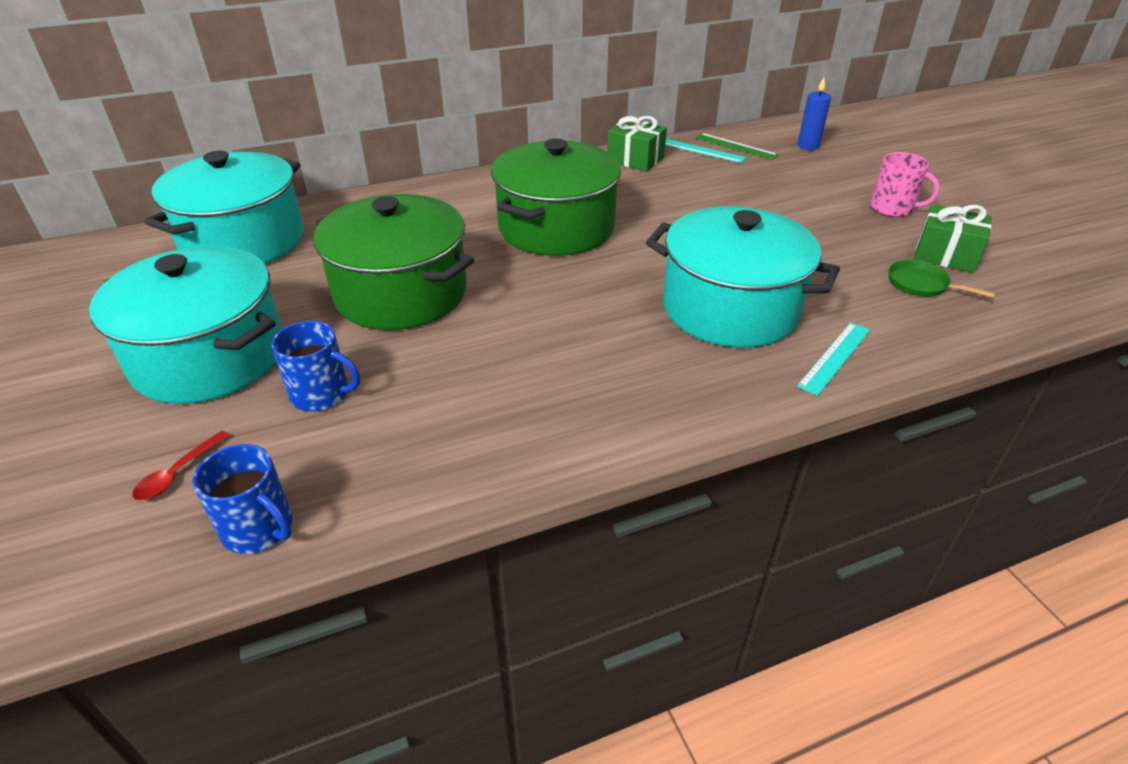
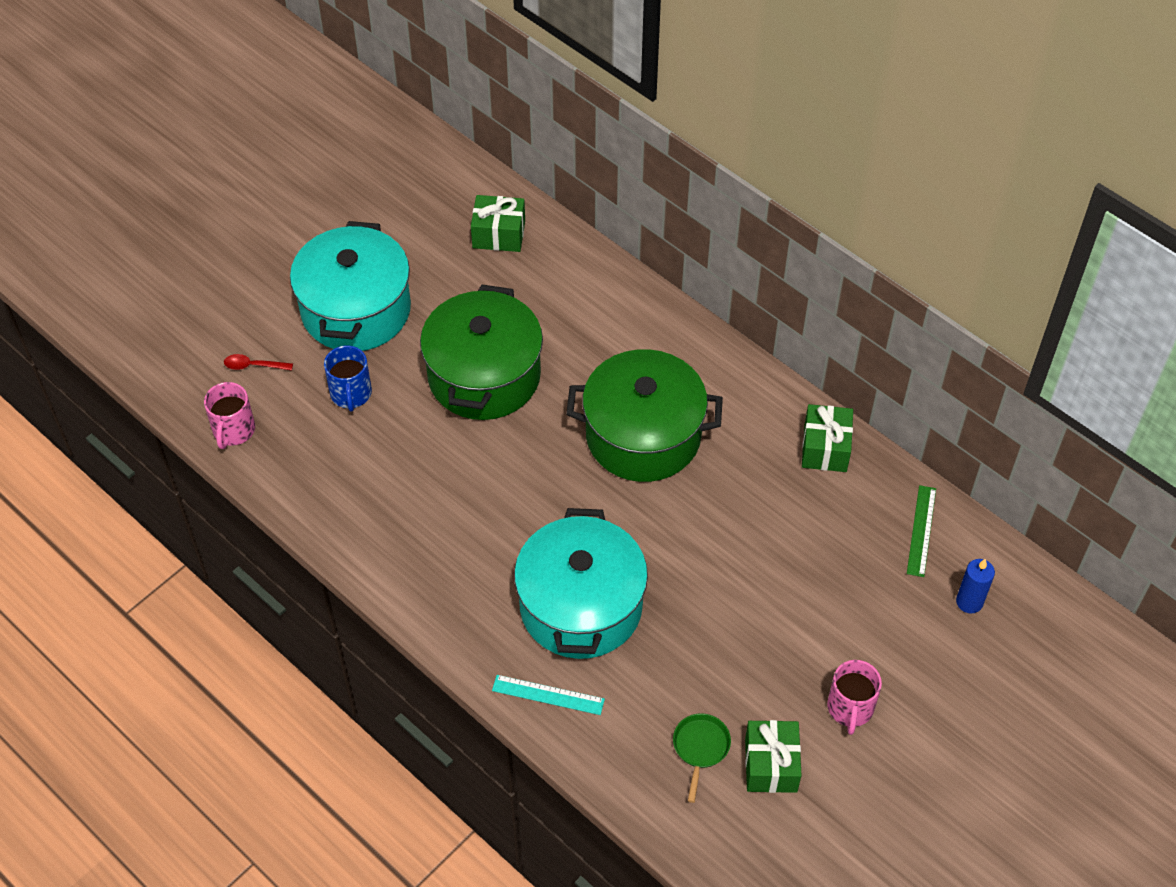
camera: 65 degrees right, 15 degrees up
turquoise pot [145,151,304,264] -> green gift [471,195,525,252]
blue mug [192,444,293,554] -> pink mug [204,382,255,449]
turquoise ruler [665,139,746,163] -> none

